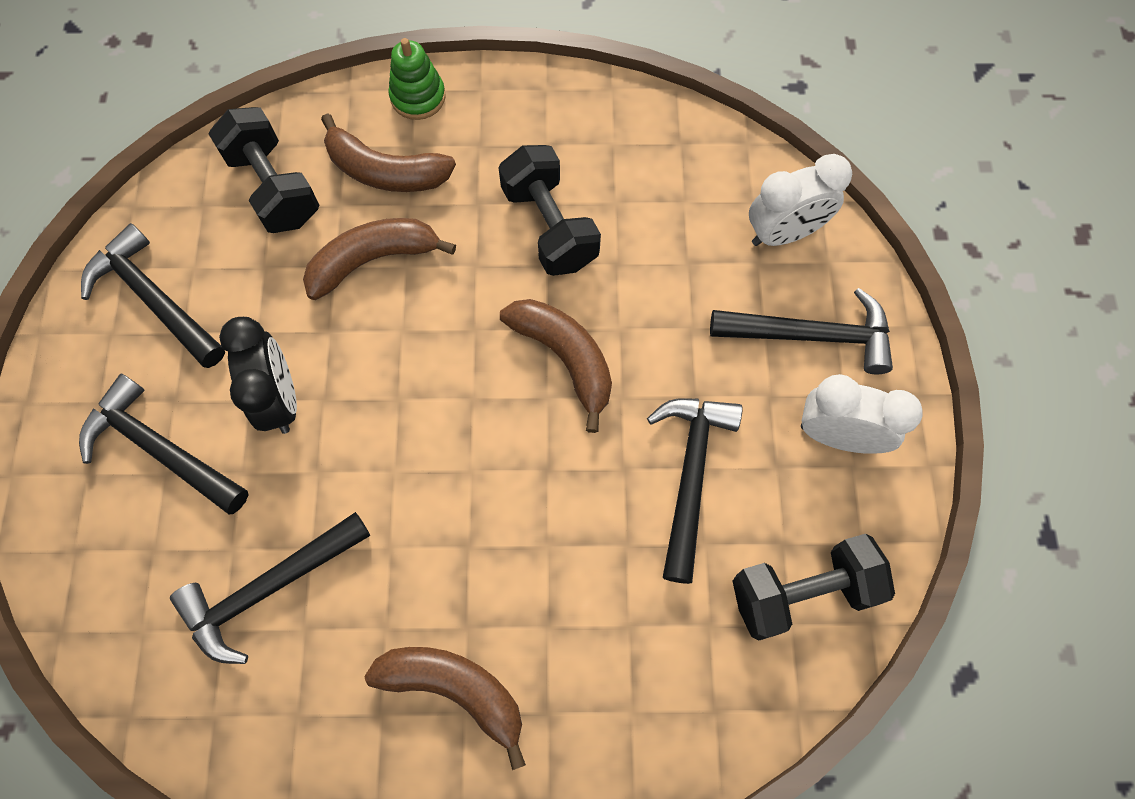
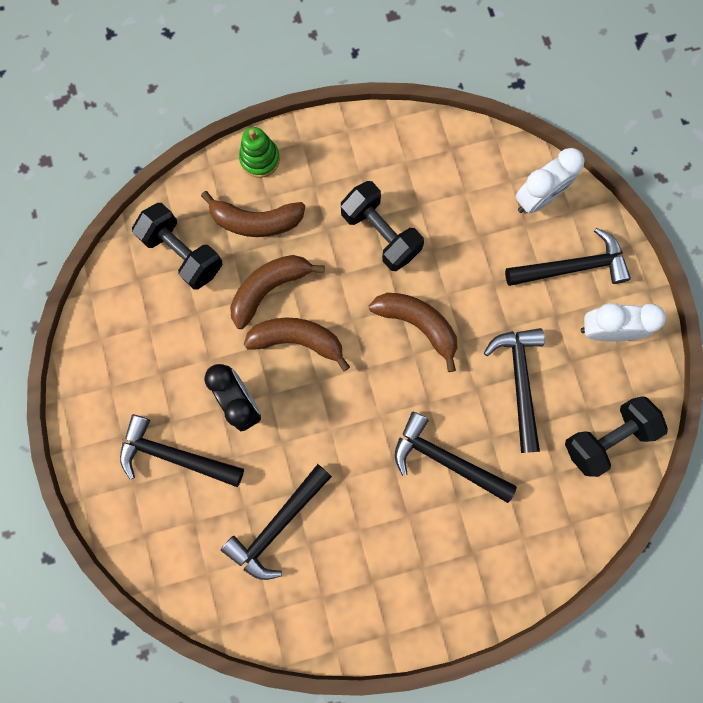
camera: 15 degrees left, 10 degrees up
black hammer [81,223,225,368] -> black hammer moved to [395,412,517,503]
brown banana [364,647,526,770] -> brown banana moved to [243,317,350,372]

